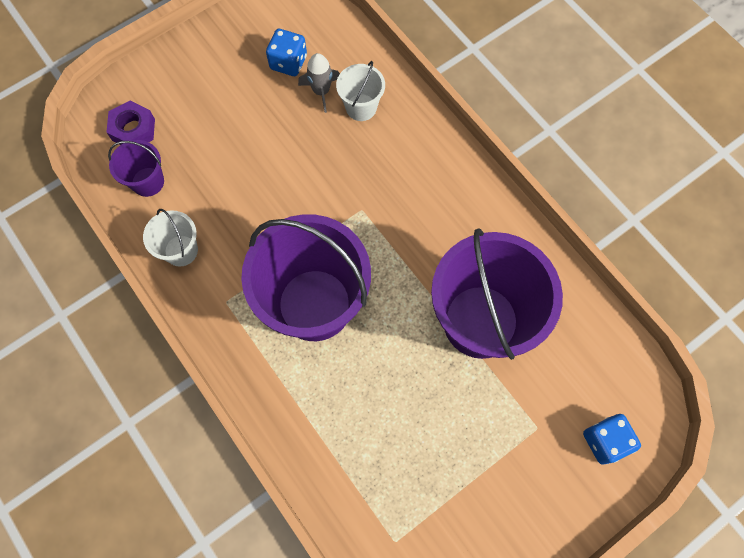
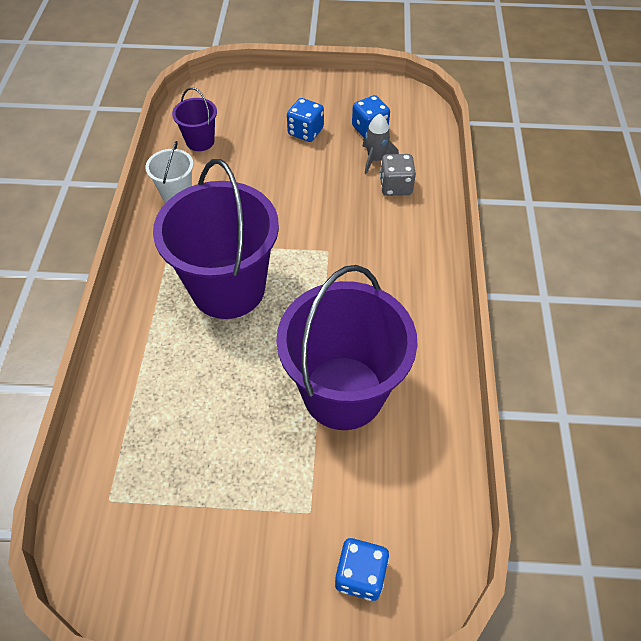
camera: 40 degrees right, 15 degrees down
purple nut [106,101,155,145] -> none
white bucket [336,61,385,121] -> grey dice [380,154,416,196]
none -> blue dice [287,98,324,142]

